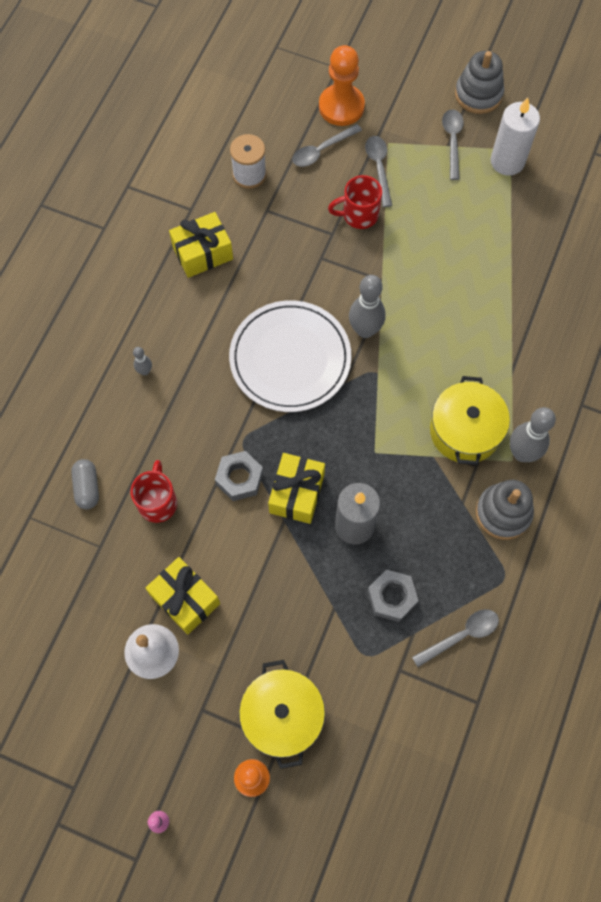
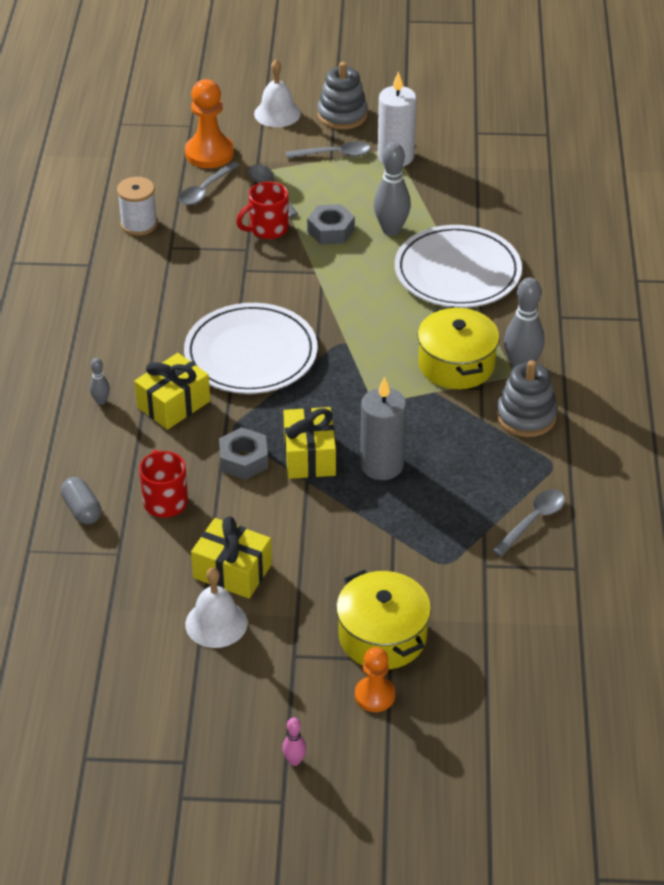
camera: 20 degrees left, 25 degrees down
yellow gift [169,212,233,278] -> yellow gift moved to [134,353,210,430]
grey bowling pin [349,275,386,338] -> grey bowling pin moved to [374,142,411,236]
grey nut [367,570,419,622] -> grey nut moved to [307,204,355,245]
grey spoon [442,109,464,180] -> grey spoon turned 105 degrees clockwise [286,141,370,158]
none -> white bell [254,60,301,127]
none -> white plate [395,225,522,308]

